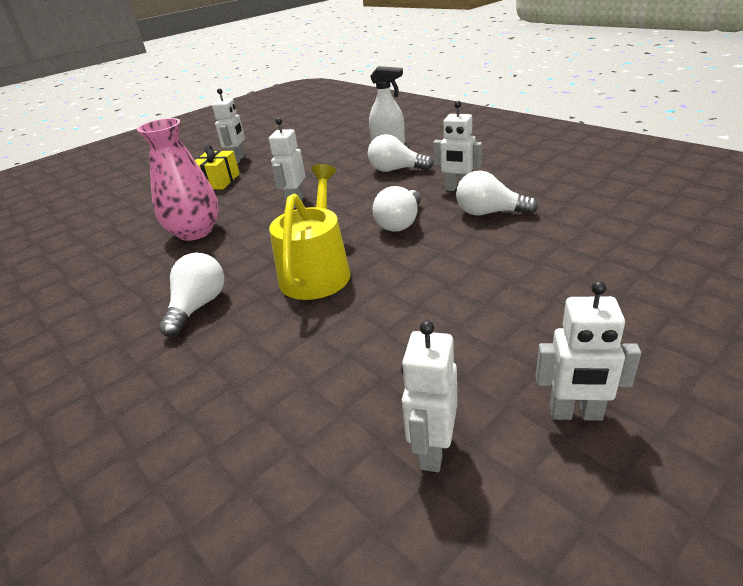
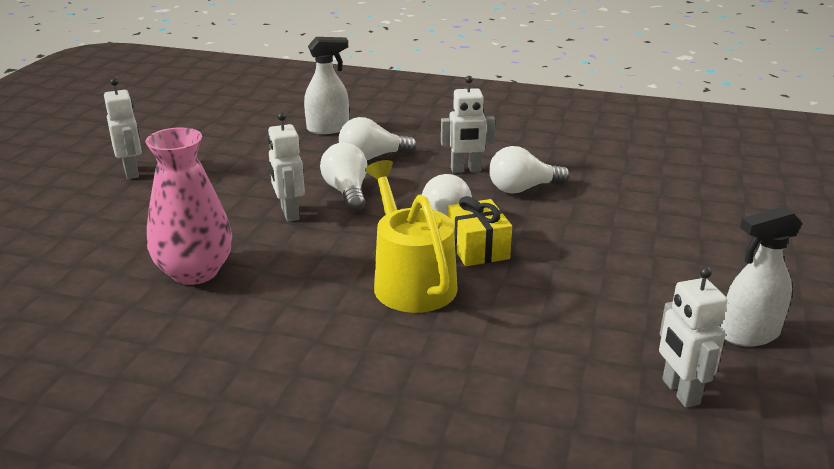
camera: 35 degrees left, 5 degrees down
white light bulb [158,253,224,337] -> white light bulb moved to [320,143,367,212]
yellow gift [195,145,240,189] -> yellow gift moved to [447,196,512,266]
white robot [535,281,641,421] -> white spray bottle [721,206,803,347]

